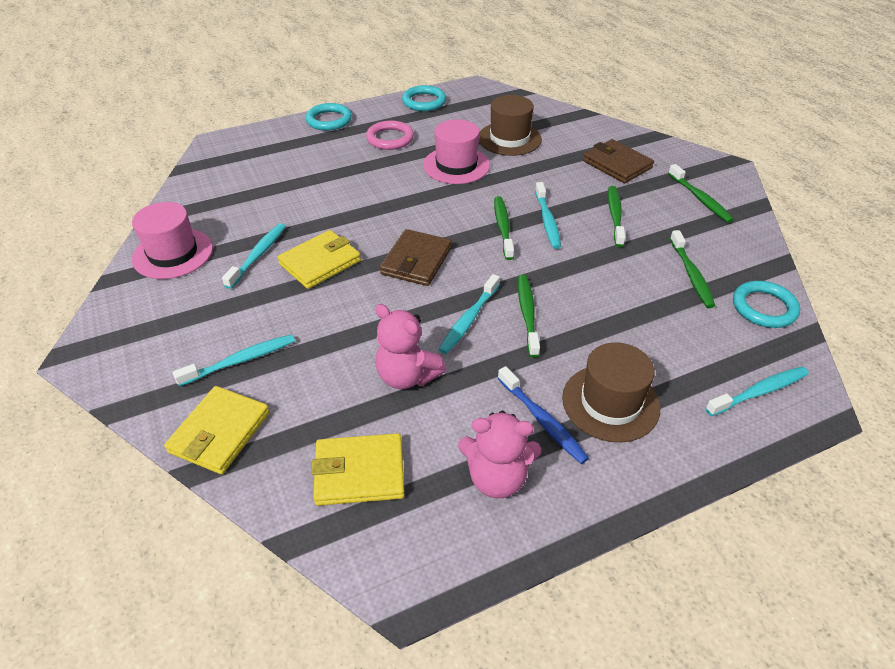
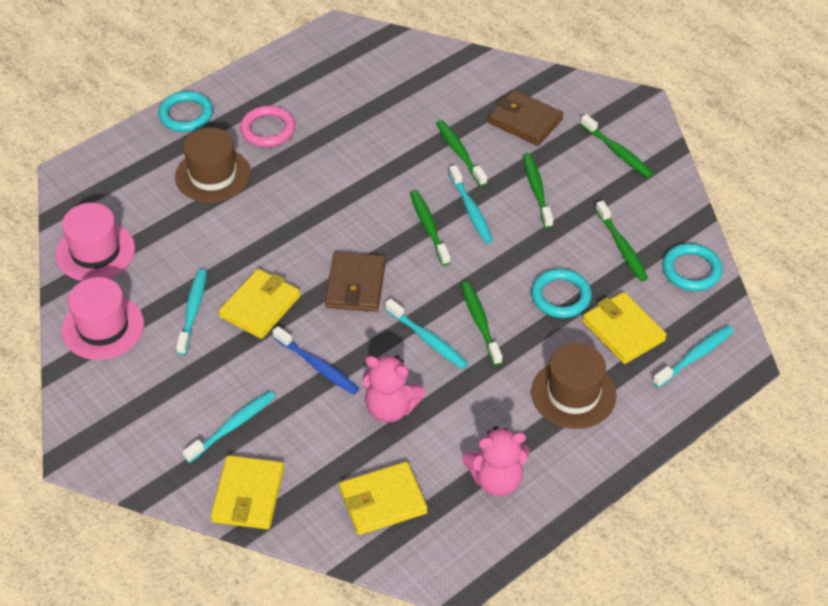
camera: 15 degrees left, 5 degrees up
turquoise ring [402,85,446,111] -> turquoise ring moved to [531,269,592,318]
pink hat [423,119,490,184] -> pink hat moved to [56,203,135,281]
turquoise toothbrush [438,274,500,354] -> turquoise toothbrush turned 60 degrees counterclockwise [385,298,468,369]
brown hat [479,95,542,156] -> brown hat moved to [175,127,251,203]
blue toothbrush [498,366,589,464] -> blue toothbrush moved to [273,326,359,395]
none -> green toothbrush [436,120,487,186]
none -> yellow wallet [582,292,667,364]

